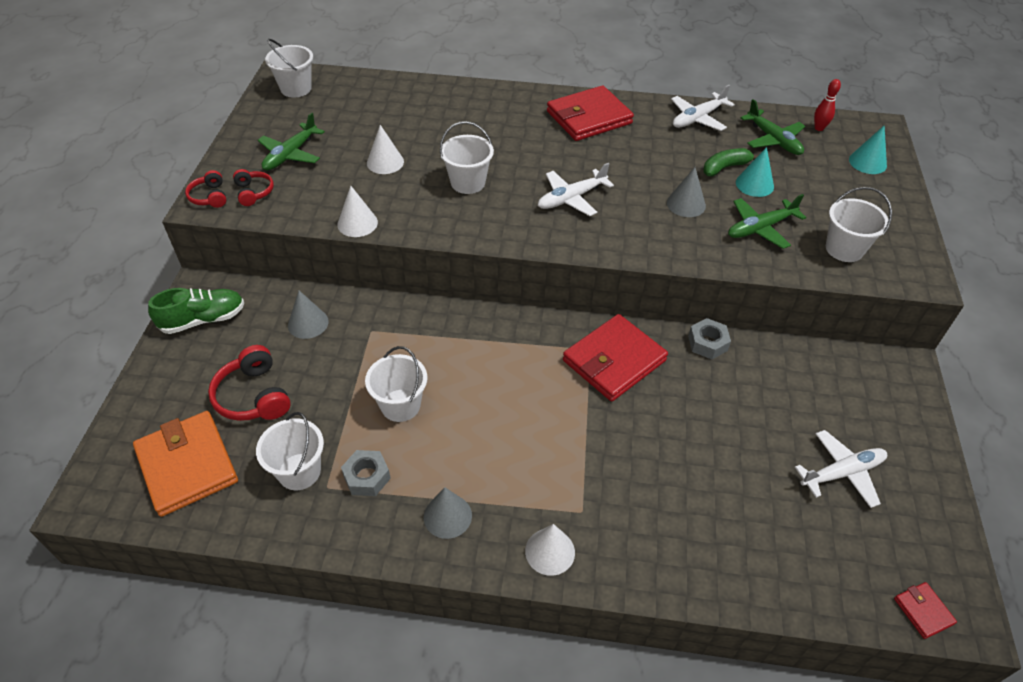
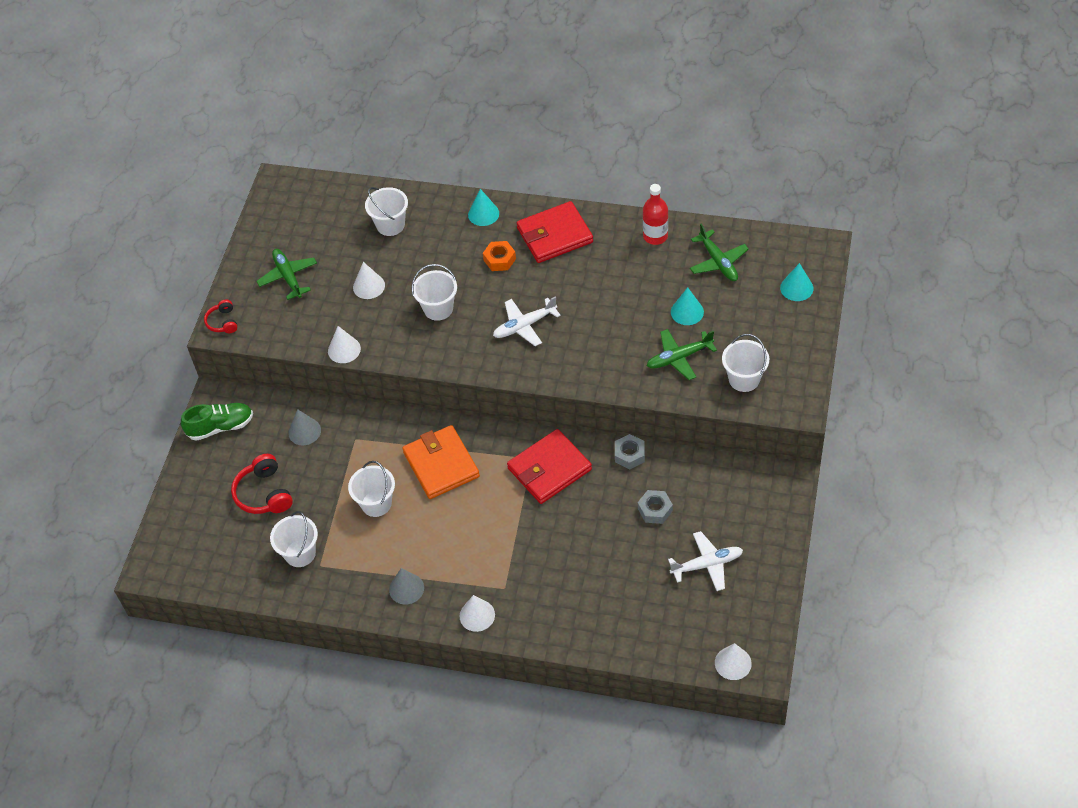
camera: 10 degrees right, 5 degrees up
orange wallet [133,411,238,517] -> orange wallet moved to [402,425,480,499]
red headphones [233,169,274,206] -> none
green plane [258,113,325,171] -> green plane turned 120 degrees clockwise [256,249,317,300]
white bucket [265,39,313,98] -> white bucket moved to [365,187,408,236]
grey nut [341,450,391,496] -> grey nut moved to [638,490,673,524]
grey cone [667,167,706,217] -> none
white plane [671,85,735,131] -> red bottle [643,184,668,245]
green banana [703,148,758,176] -> none
red bowling pin [814,79,841,131] -> none
red wallet [894,582,957,639] -> white cone [715,643,752,680]
none -> turquoise cone [468,189,499,226]
none -> orange nut [483,241,516,271]

